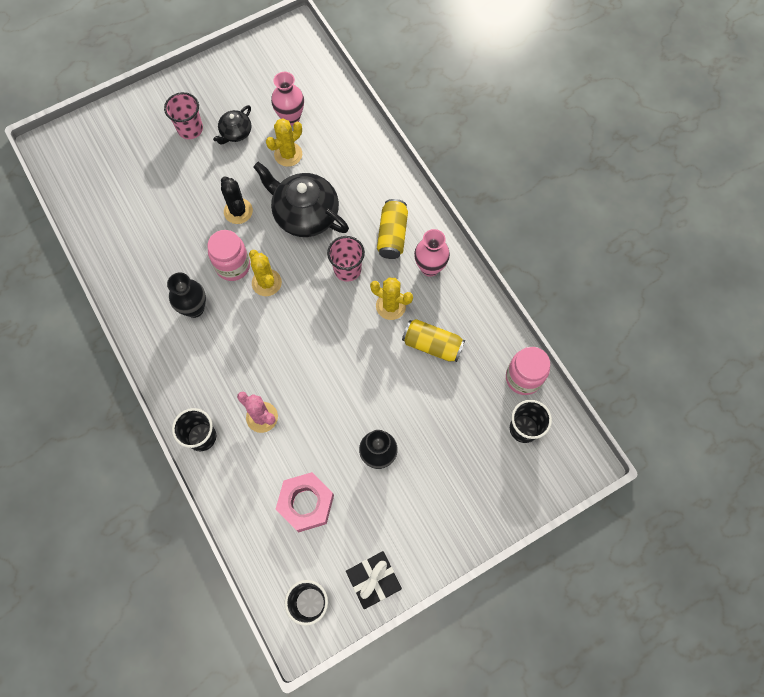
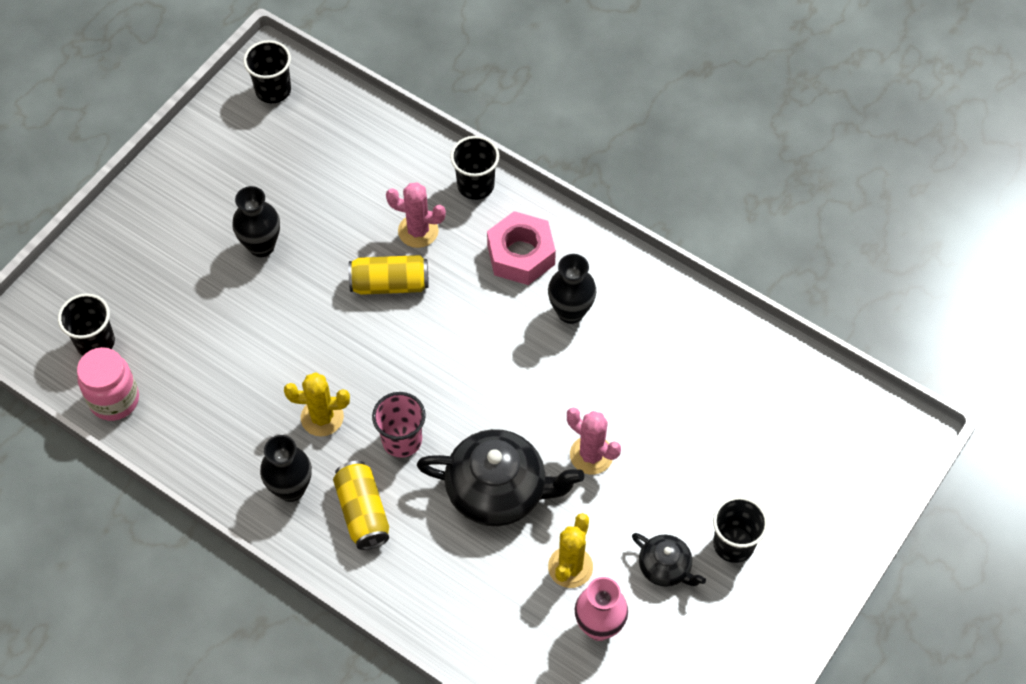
camera: 155 degrees right, 10 degrees down
pink cup [164,92,203,139] -> black cup [713,496,768,563]
pink jar [207,230,250,281] -> none
black teapot [213,105,252,144] -> black teapot turned 120 degrees clockwise [632,533,706,587]
black cactus [221,176,253,224] -> pink cactus [567,407,621,475]
yellow cactus [249,250,282,296] -> none
pink nut [275,472,334,533] -> pink nut moved to [487,211,556,285]
black gift [346,551,402,609] -> none
yellow can [402,319,465,362] -> yellow can moved to [348,255,429,295]
pink vase [414,229,450,277] -> black vase [260,435,312,502]

